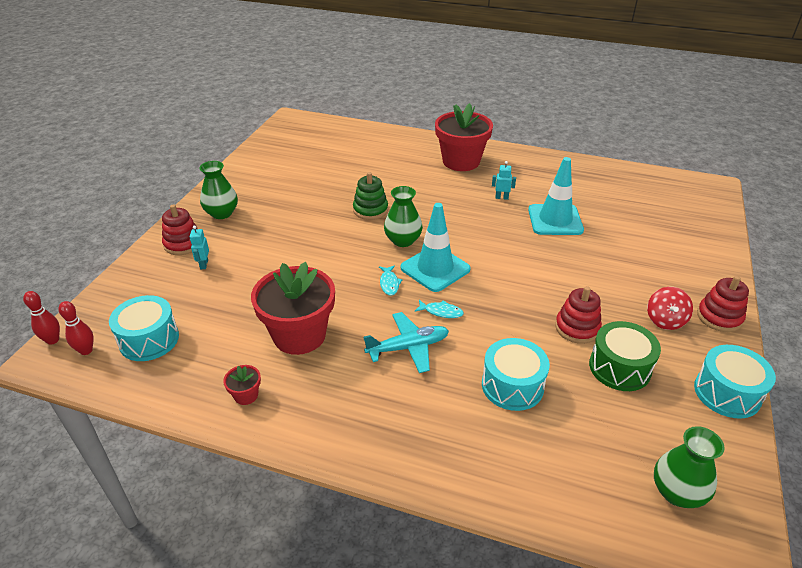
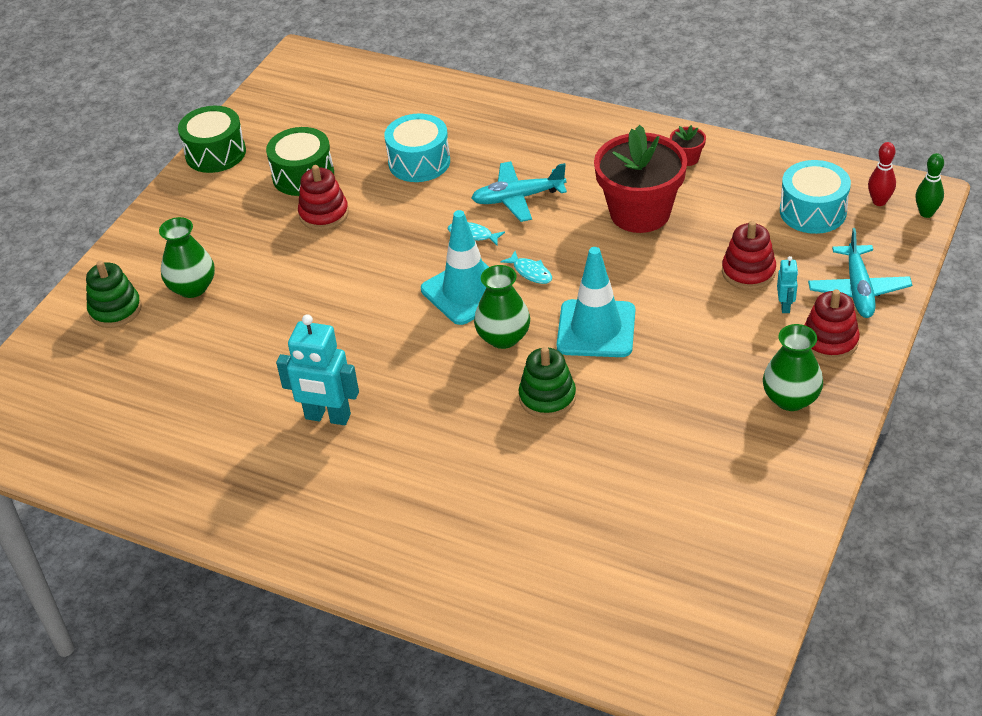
camera: 170 degrees left, 5 degrees up
red bowling pin [23,291,60,345] -> green bowling pin [915,153,944,218]
turquoise fish [379,265,403,296] -> turquoise fish turned 135 degrees clockwise [500,251,552,284]
red flower pot [435,103,493,171] -> none
turquoise robot [492,161,516,200] -> turquoise robot [276,314,359,425], size x2.03
turquoise traffic cone [528,157,584,235] -> turquoise traffic cone moved to [557,247,635,357]
red spinning top [647,287,693,330] -> none
green vase [654,426,725,508] -> green vase moved to [159,217,215,298]
turquoise drum [694,345,776,418] -> green drum [178,106,246,173]
red stacking toy [697,276,749,332] -> red stacking toy moved to [722,221,776,290]
none -> green stacking toy [86,261,142,328]
none -> turquoise plane [808,228,912,318]

